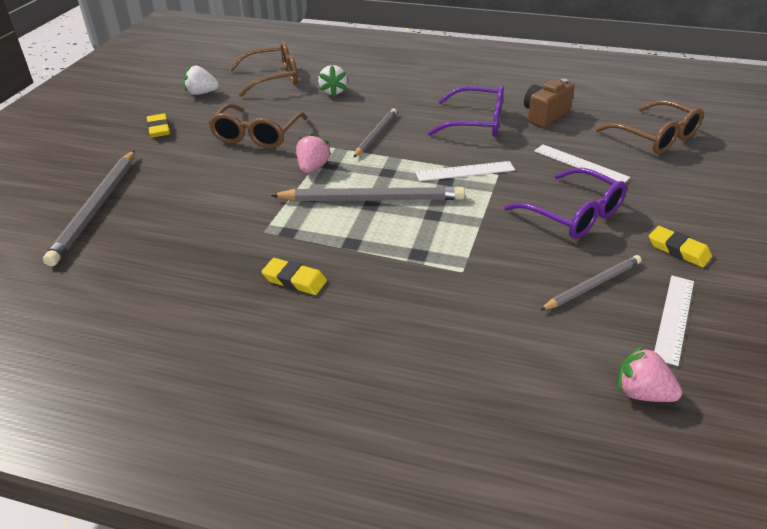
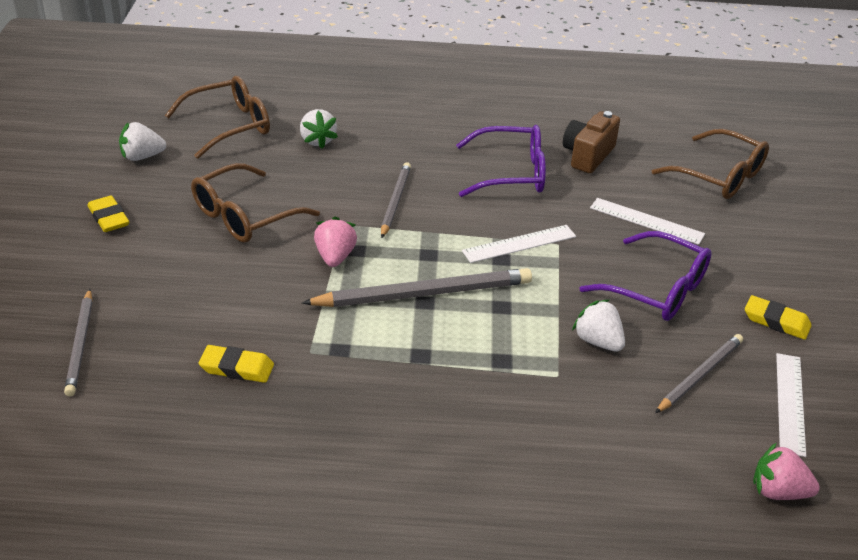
camera: 15 degrees left, 0 degrees up
grey pencil [43,150,135,266] -> grey pencil [64,289,93,396], size x0.61
brown glasses [209,104,307,148] -> brown glasses turned 45 degrees clockwise [191,163,320,243]
yellow eraser [261,258,327,295] -> yellow eraser moved to [198,345,274,383]
none -> white strawberry [572,300,625,351]

